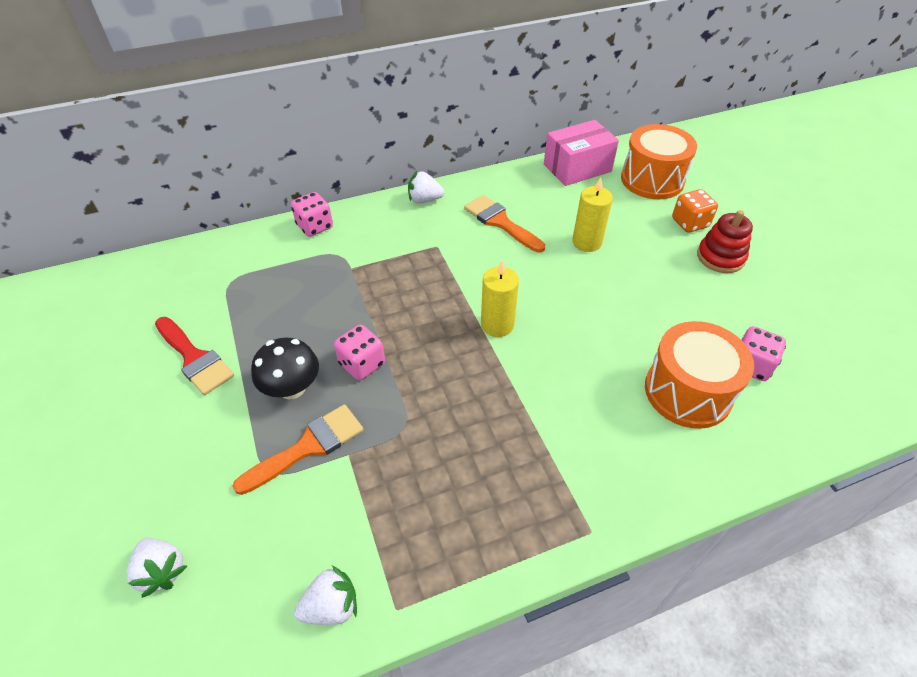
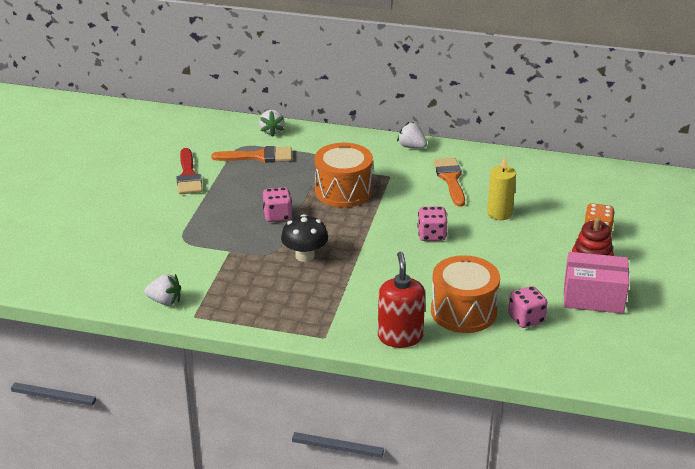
camera: 35 degrees right, 15 degrees down
white strawberry [127,538,187,598] -> white strawberry moved to [259,110,285,137]
orange brush [232,404,364,495] -> orange brush moved to [211,146,292,163]
black mushroom [251,338,319,399] -> black mushroom moved to [281,214,328,262]
pink dice [291,192,333,237] -> pink dice moved to [417,206,447,241]
yellow candle [481,260,519,337] -> none
pink box [544,120,619,186] -> pink box moved to [564,252,629,314]
orange drum [621,124,697,199] -> orange drum moved to [314,143,373,208]
none -> red soap dispenser [378,252,425,348]

